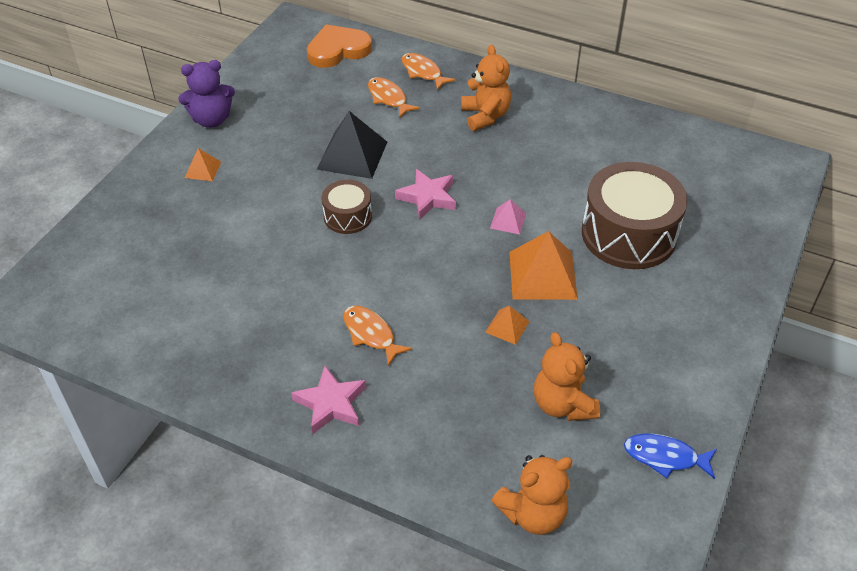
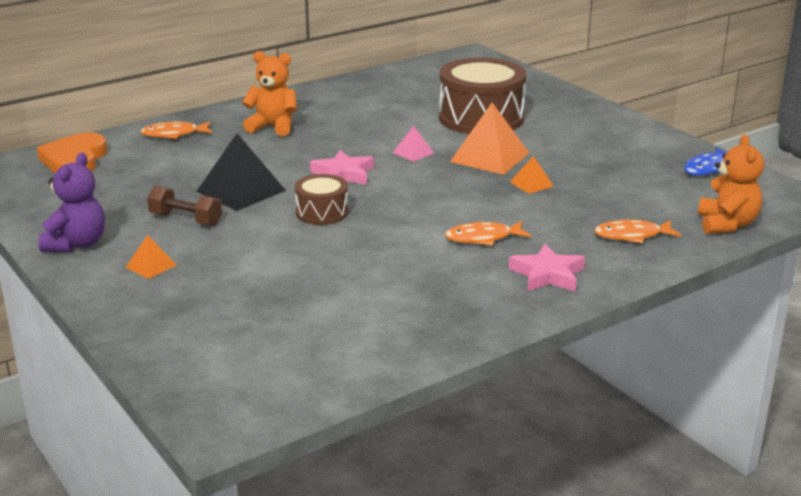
camera: 60 degrees left, 20 degrees down
orange fish [368,77,420,118] -> orange fish moved to [594,219,681,243]
orange teddy bear [534,332,600,421] -> none
none -> brown dumbbell [147,186,222,226]

